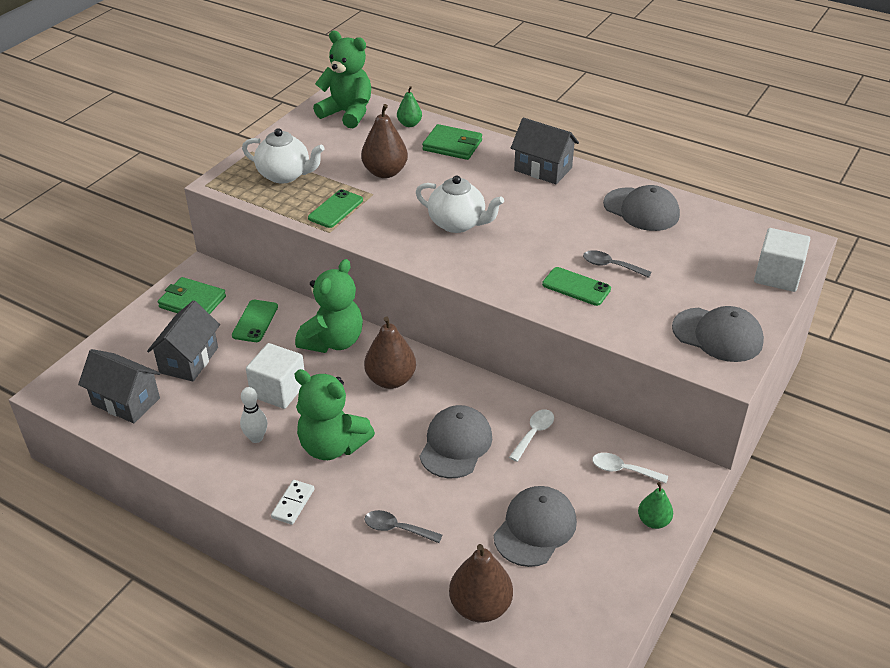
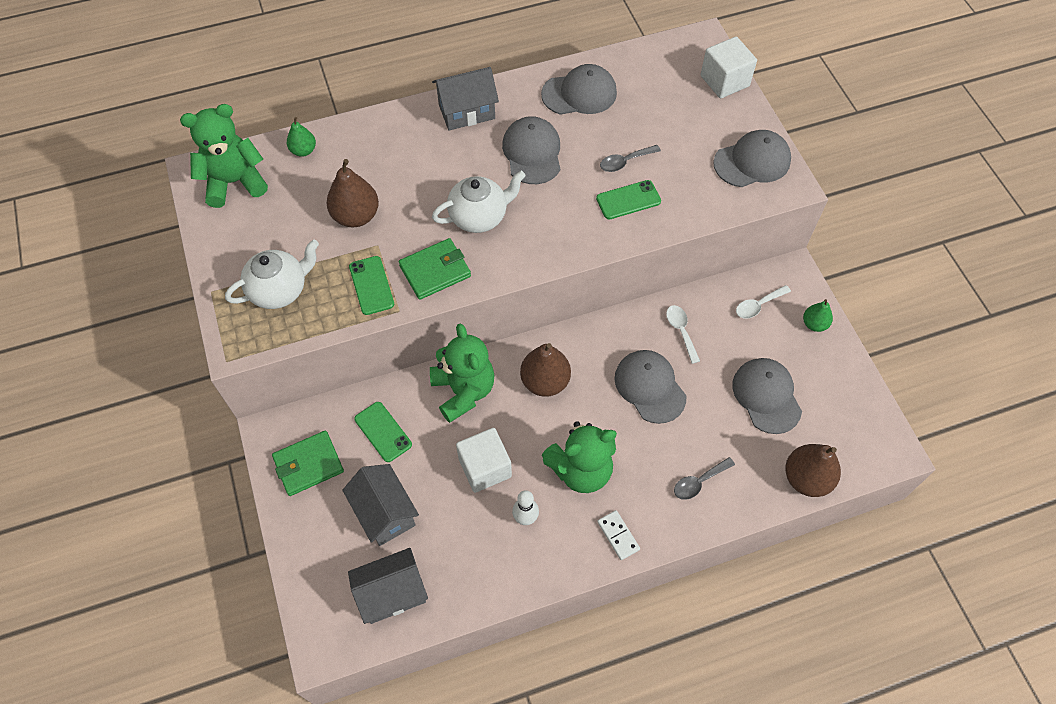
camera: 50 degrees left, 20 degrees up
green wallet [422,124,482,160] -> green wallet moved to [399,238,471,300]
none -> grey cap [502,116,560,184]

